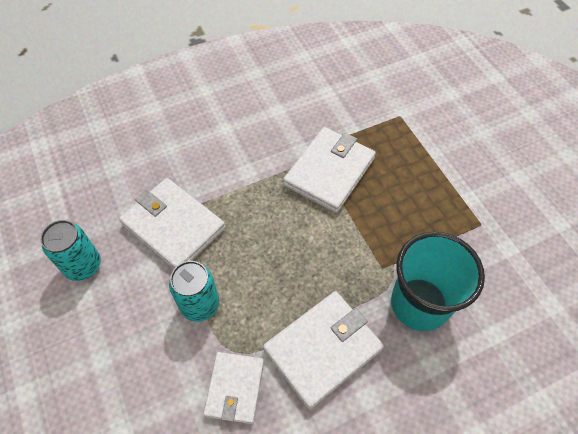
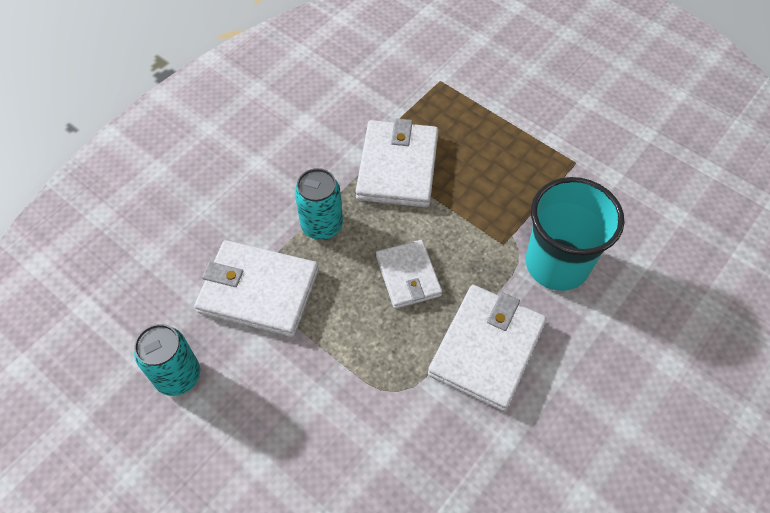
camera: 25 degrees left, 0 degrees up
turquoise can [169,261,219,322] -> turquoise can moved to [295,168,343,240]
white wallet [203,352,264,424] -> white wallet moved to [376,240,442,309]

